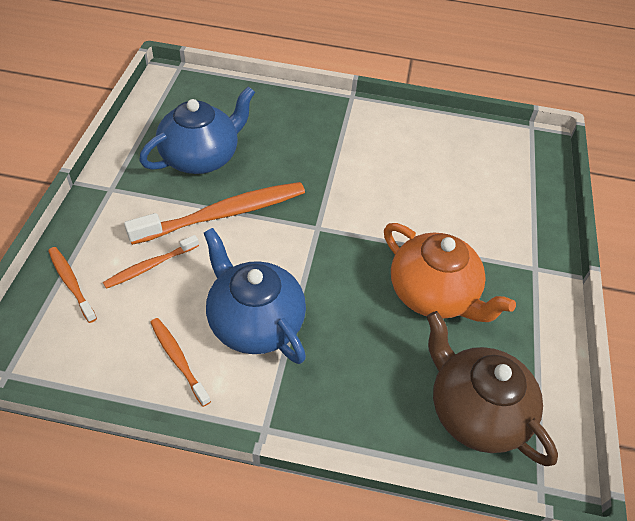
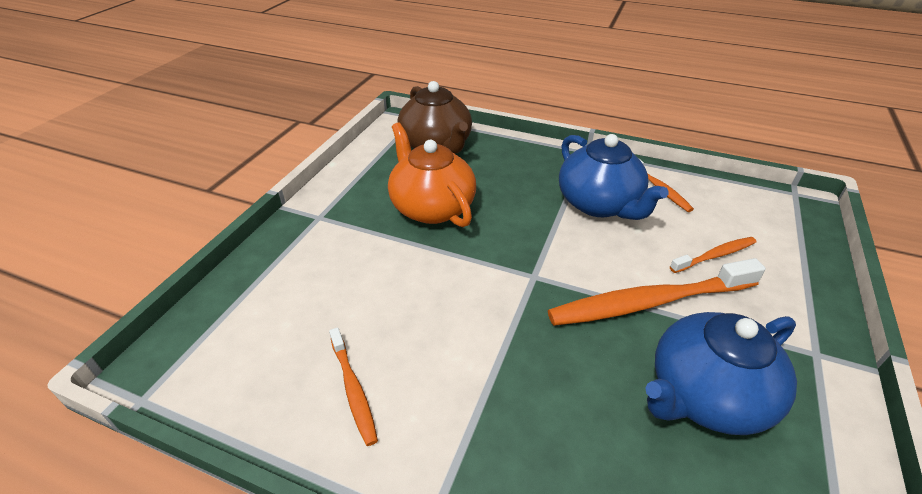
camera: 165 degrees left, 10 degrees down
orange toothbrush [48,247,97,323] -> orange toothbrush moved to [329,328,378,446]

